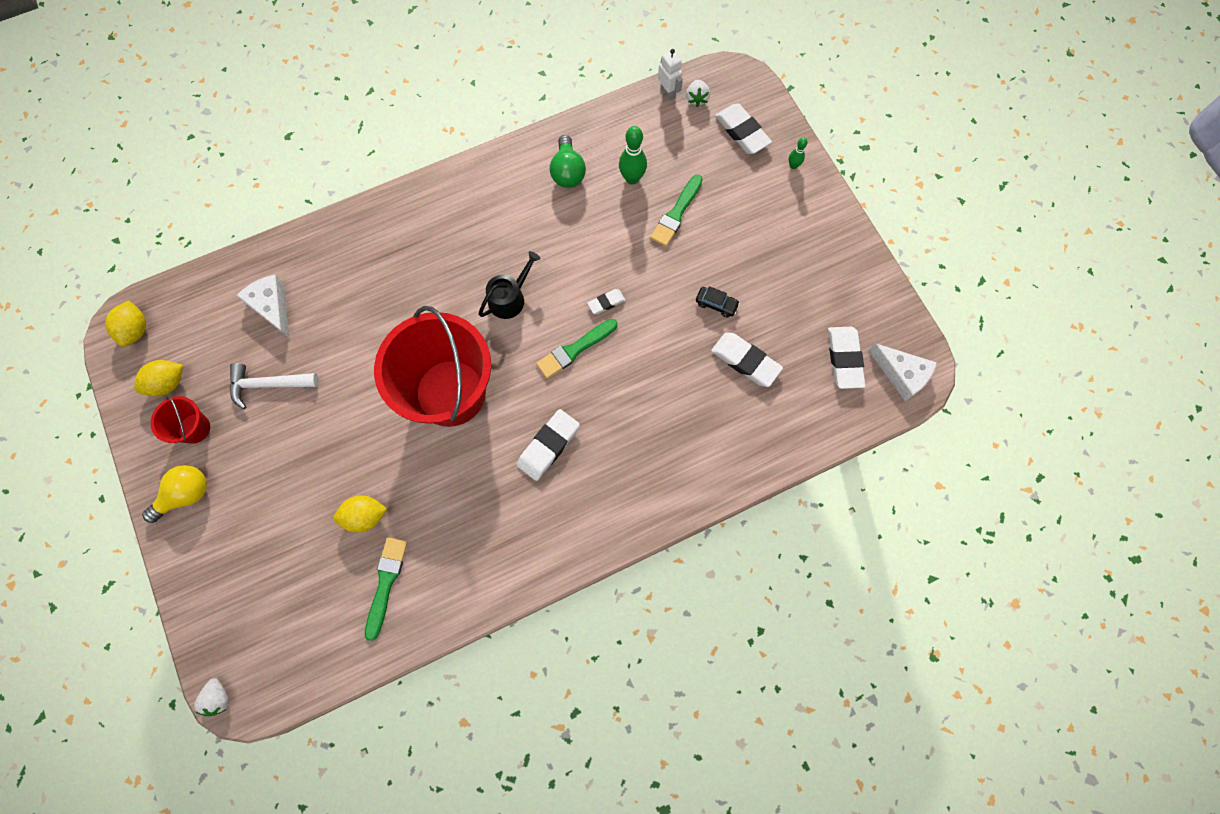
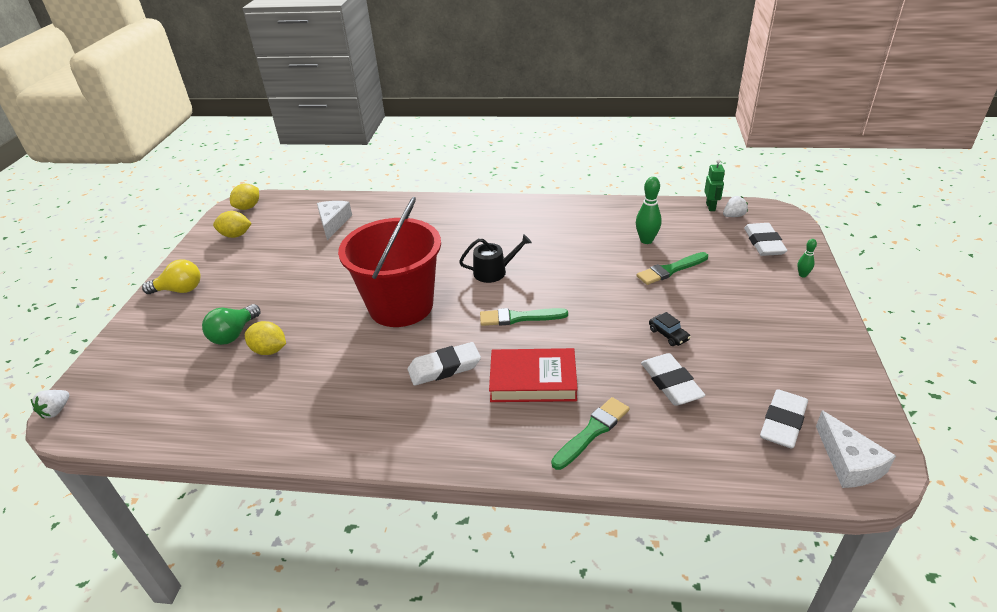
camera: 35 degrees right, 35 degrees down
red bucket [151,395,210,444] -> none
white hammer [230,363,319,409] -> none
green brush [365,537,408,641] -> green brush moved to [551,397,630,470]
green light bulb [550,135,586,188] -> green light bulb moved to [202,304,261,345]
white eraser [587,289,625,314] -> none
white robot [658,49,683,101] -> green robot [704,159,725,211]
white strawberry [686,80,710,107] -> white strawberry turned 150 degrees counterclockwise [723,196,748,217]
none -> red book [489,348,578,402]

